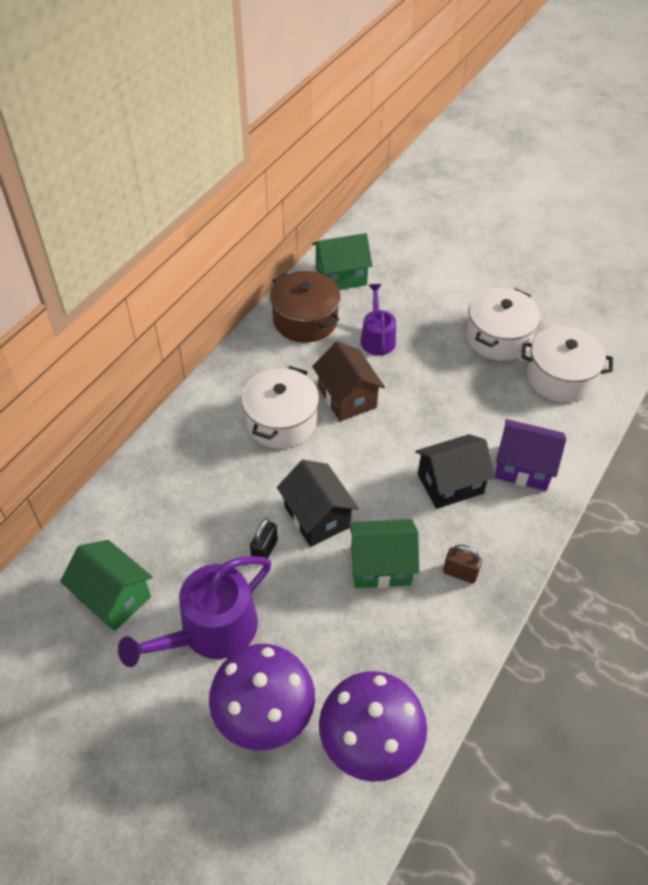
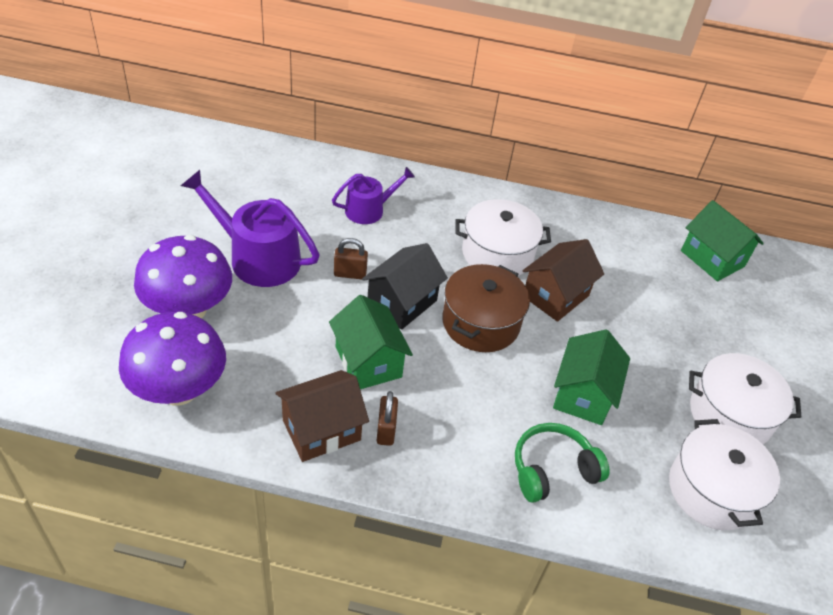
camera: 65 degrees right, 5 degrees down
green house [60,540,153,631] -> green house moved to [553,329,630,425]
black padlock [250,518,278,559] -> brown padlock [334,238,368,279]
brown pot [270,271,340,343] -> brown pot moved to [442,264,530,352]
purple watering can [360,284,396,355] -> purple watering can moved to [332,167,415,224]
black house [416,434,495,509] -> none
purple house [495,419,566,491] -> green headphones [515,423,610,503]
none -> brown house [275,370,369,462]

